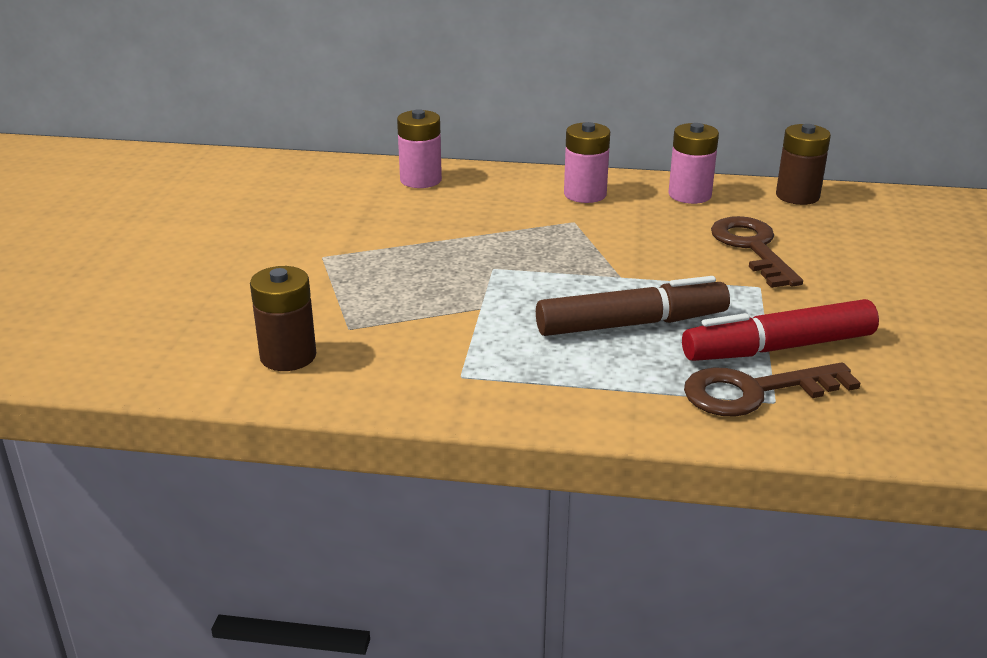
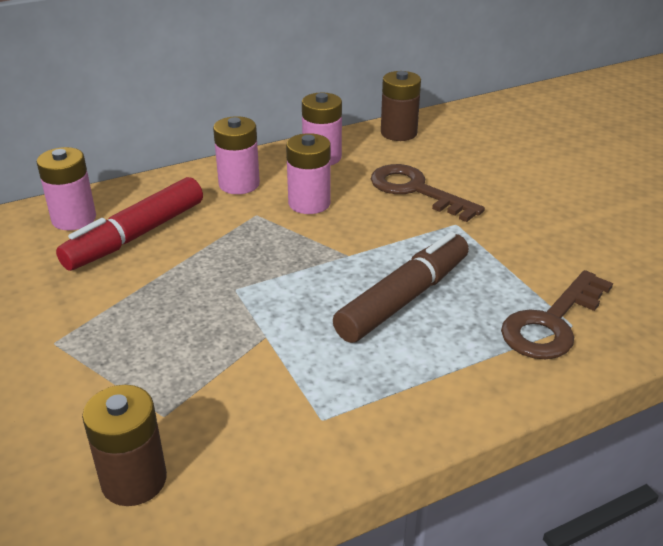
camera: 35 degrees left, 5 degrees up
red marker [682,299,879,361] -> red marker moved to [56,177,203,271]
none -> pink battery [286,133,331,214]

